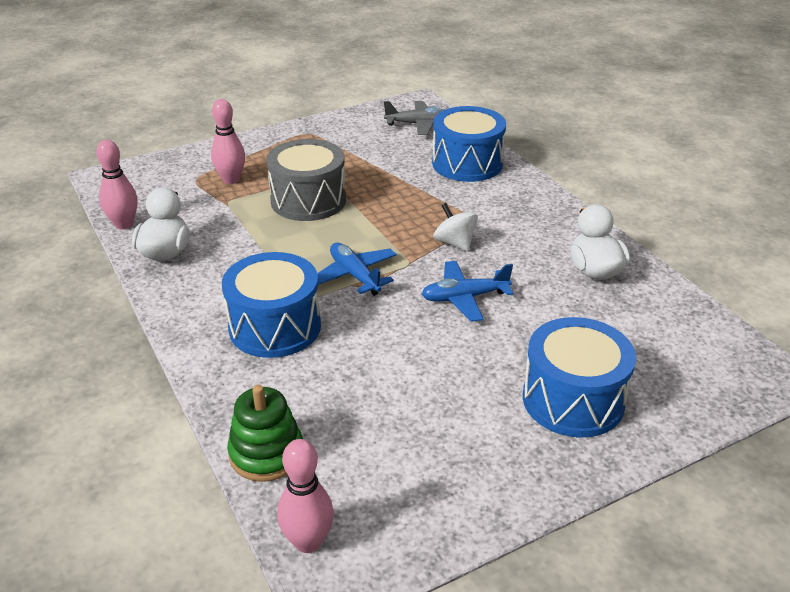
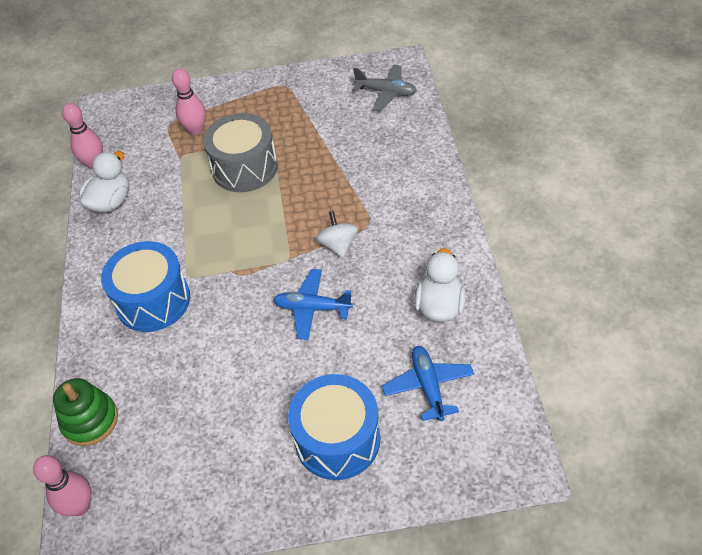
camera: 25 degrees right, 15 degrees up
blue plane [317,243,397,296] -> blue plane moved to [382,346,474,421]
blue drum [432,106,506,182] -> none

